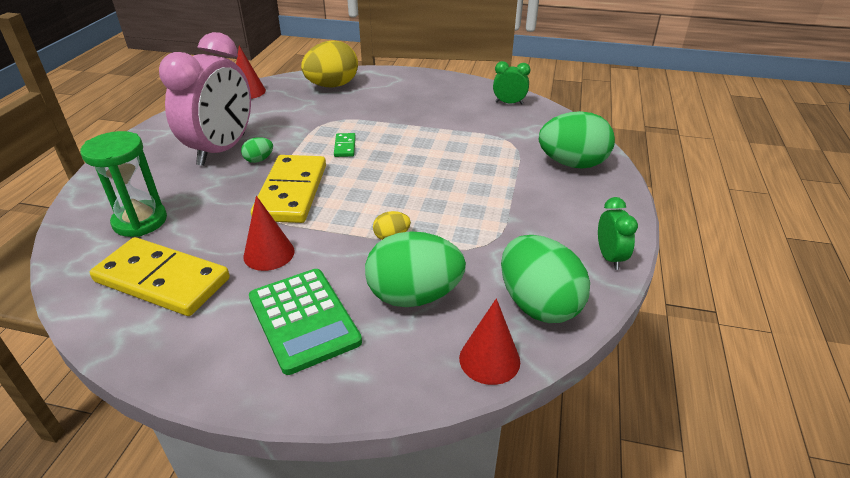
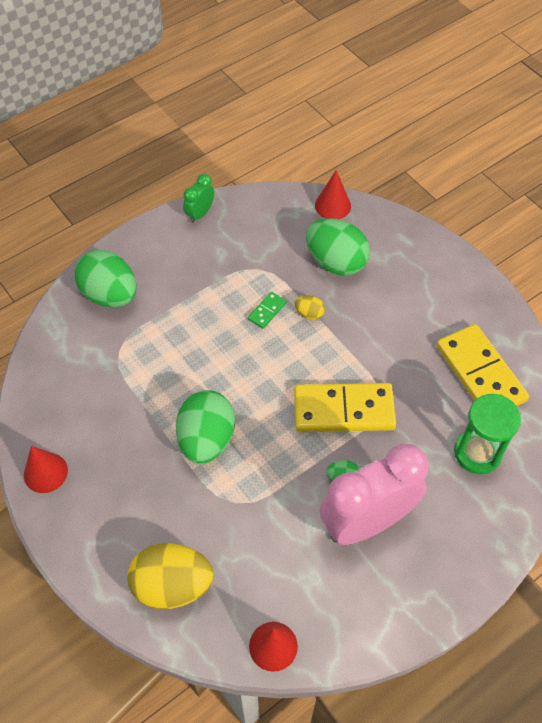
camera: 140 degrees left, 20 degrees up
red cone [243,196,295,271] -> red cone moved to [24,446,68,493]
green calculator [249,269,362,375] -> none
yellow domino [251,155,326,223] -> yellow domino turned 45 degrees clockwise [294,383,396,432]
green domino [334,133,356,157] -> green domino moved to [248,292,286,329]
green clock [493,61,530,105] -> none
green egg [501,235,590,323] -> green egg moved to [176,390,235,464]

